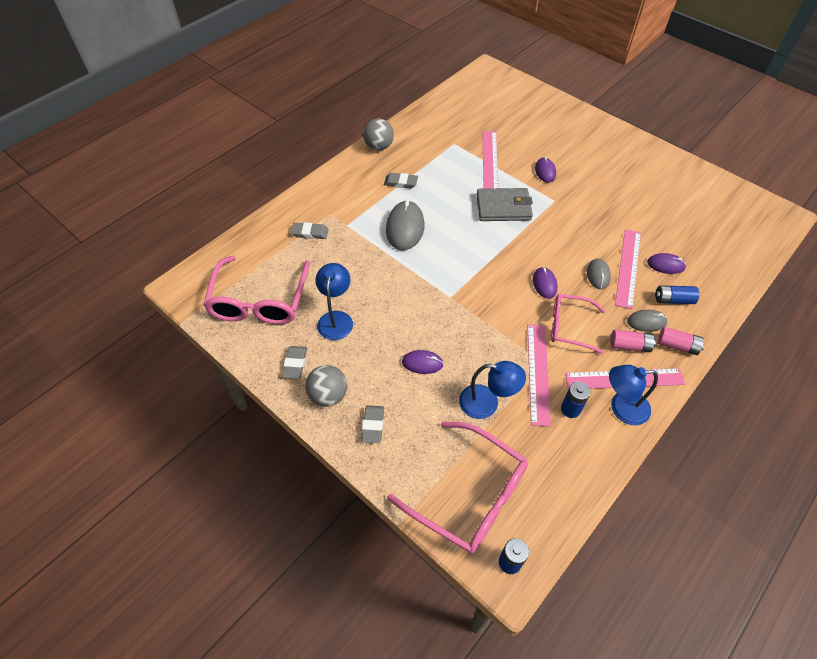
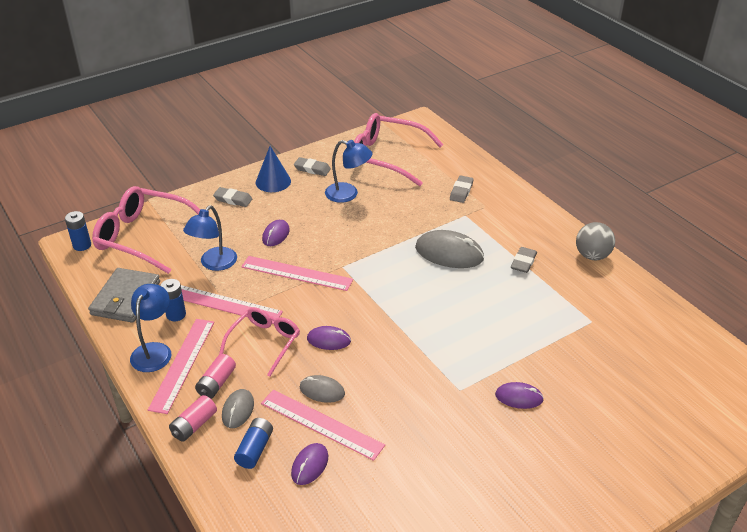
camera: 105 degrees right, 15 degrees down
grey ball [305,365,347,407] -> blue cone [256,146,291,192]
pink glasses [387,421,528,554] -> pink glasses turned 60 degrees clockwise [92,186,200,274]
grey wallet [476,188,533,221] -> grey wallet moved to [88,268,160,323]
pink ruler [482,131,499,189] -> pink ruler moved to [241,256,353,291]

